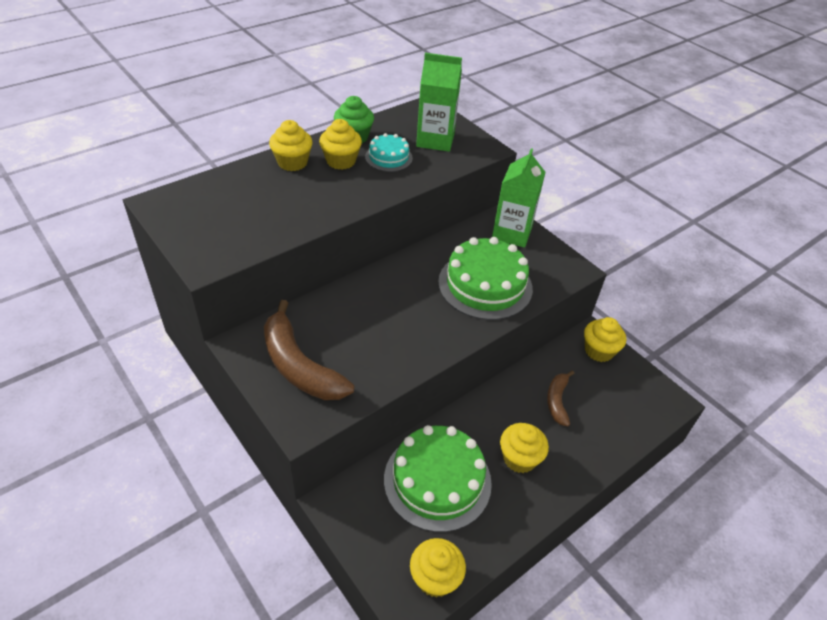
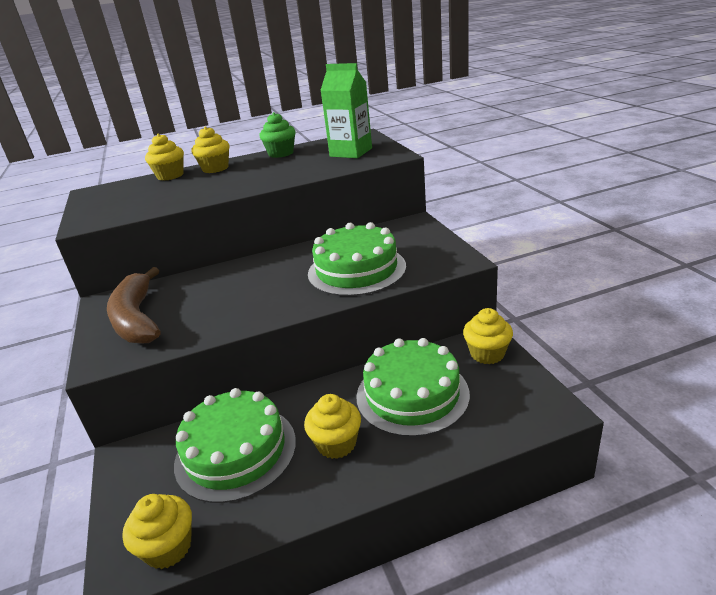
camera: 25 degrees right, 15 degrees down
yellow cupcake [319,119,362,170] -> yellow cupcake moved to [145,133,184,181]
turquoise cake [365,133,413,172] -> none
green carton [492,148,545,248] -> none
brown banana [547,370,575,427] -> green cake [356,338,470,437]

